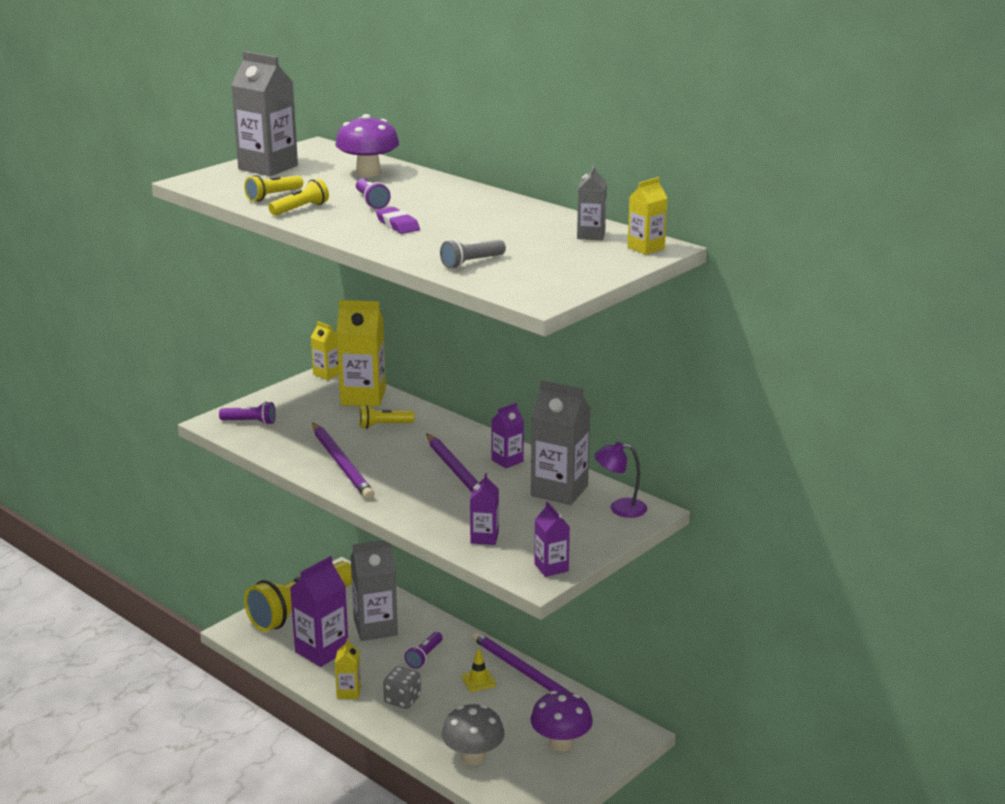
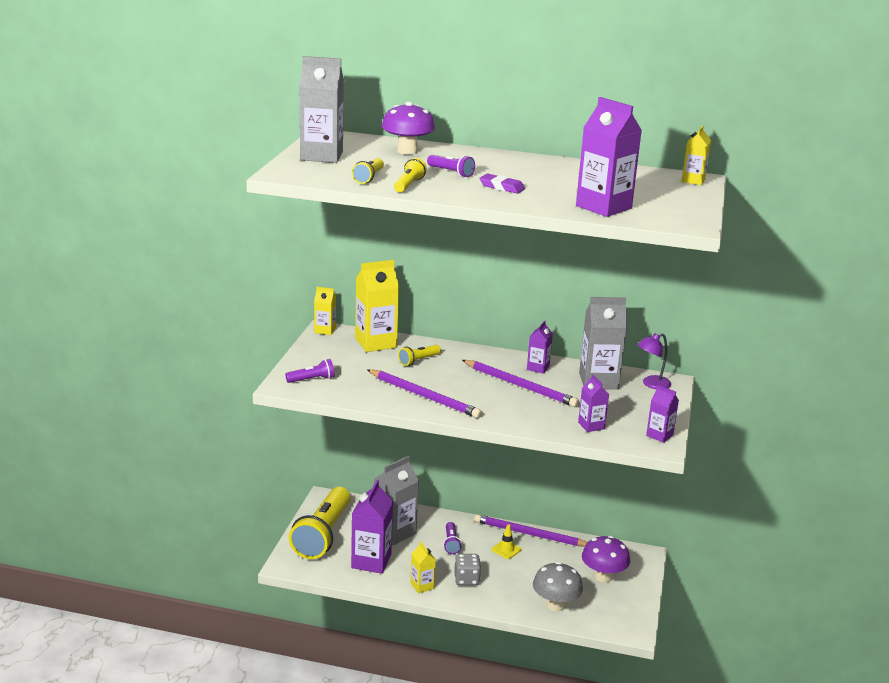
camera: 30 degrees left, 0 degrees up
grey flashlight [440,239,506,269] -> purple carton [576,97,642,217]
grey carton [577,164,607,240] -> none

